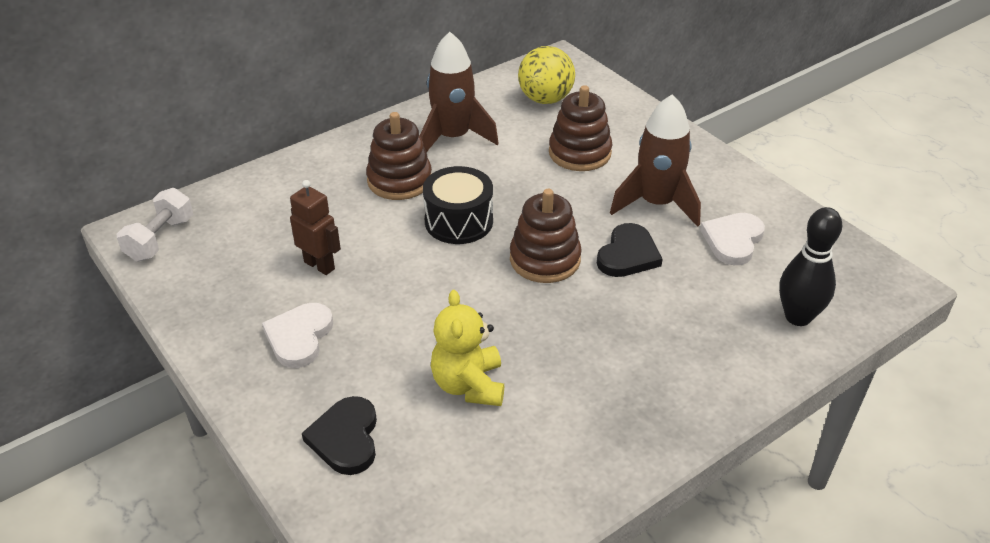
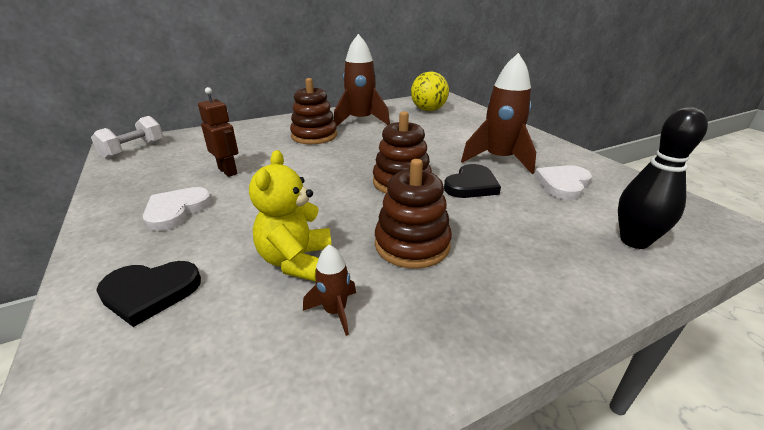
camera: 10 degrees right, 10 degrees down
black heart [302,396,377,475] -> black heart turned 105 degrees counterclockwise [96,261,201,327]
black drum [423,166,493,244] -> none
brown stacking toy [549,85,612,171] -> brown stacking toy moved to [375,159,452,269]
none -> brown rocket [303,244,356,336]

